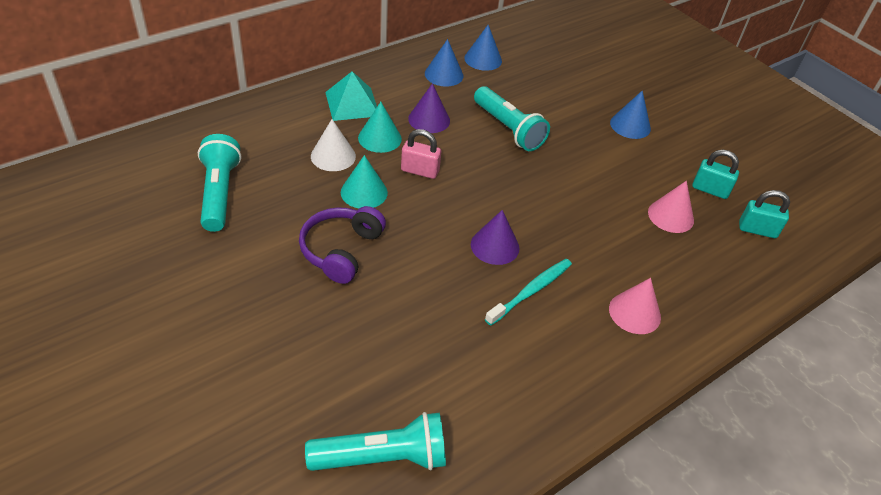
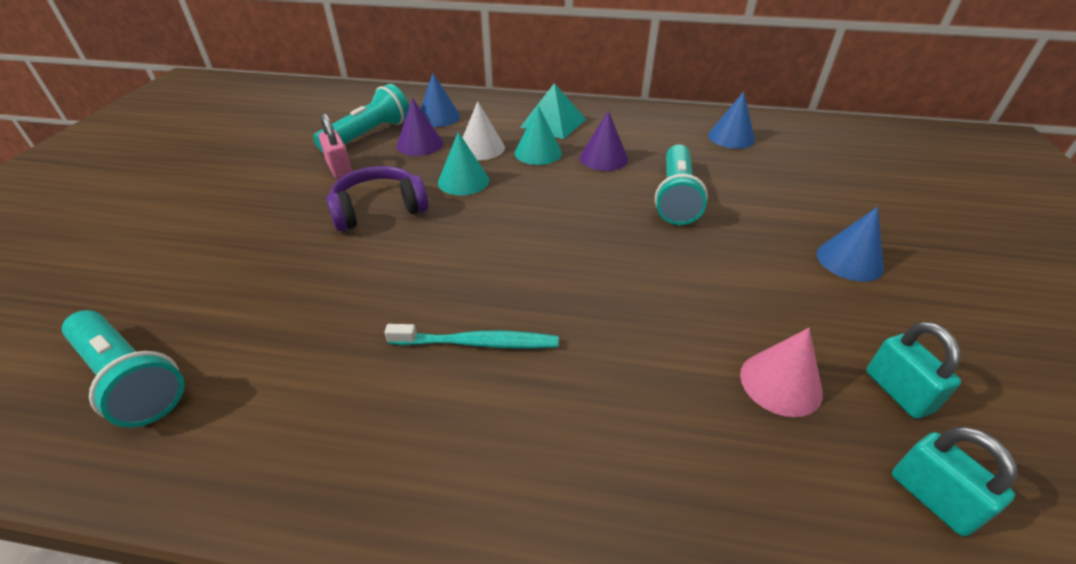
camera: 50 degrees right, 5 degrees down
pink padlock [401,129,441,179] -> pink padlock moved to [319,113,352,178]
blue cone [425,39,463,87] -> blue cone moved to [421,73,460,127]
purple cone [471,210,519,265] -> purple cone moved to [397,98,443,156]
pink cone [609,278,661,334] -> none

